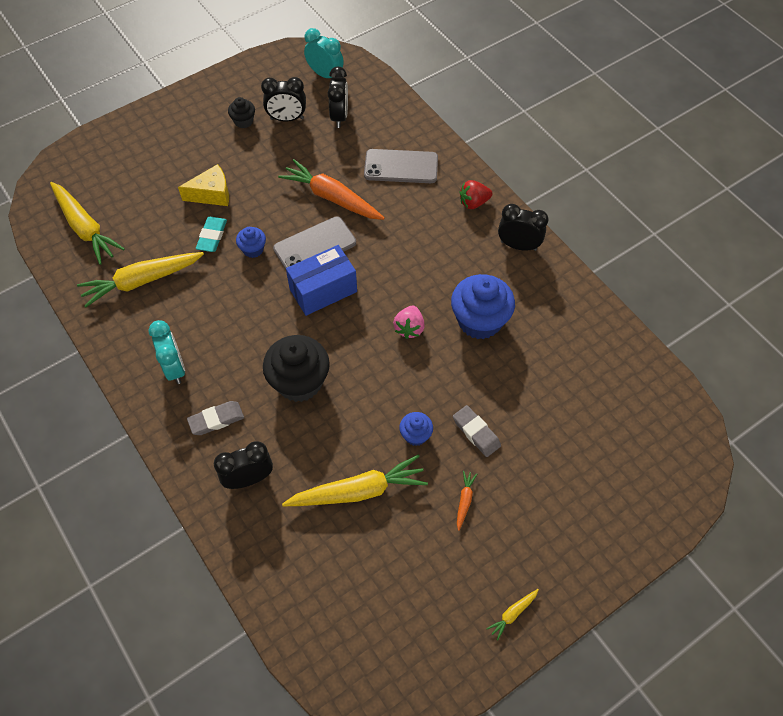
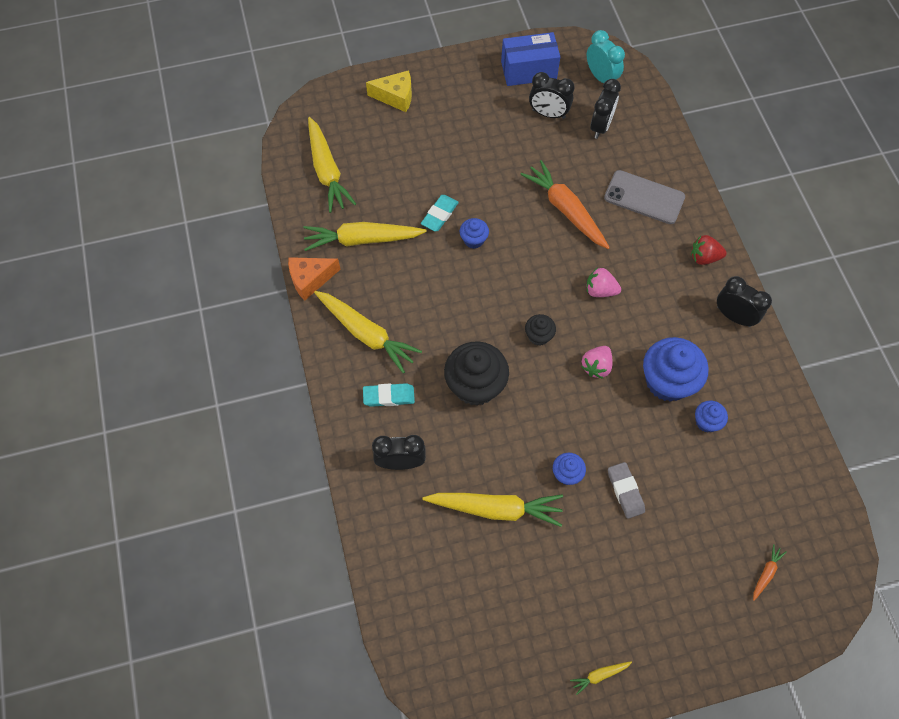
camera: 20 degrees right, 5 degrees up
turquoise clock [148,320,185,384] -> yellow carrot [314,291,422,374]
yellow cheese [178,164,229,206] -> yellow cheese moved to [366,70,412,112]
grey eraser [187,401,244,435] -> turquoise eraser [363,383,415,407]
black cupcake [228,97,255,128] -> black cupcake moved to [525,314,556,346]
grey phone [273,217,356,269] -> none
blue box [286,245,357,316] -> blue box moved to [501,32,560,86]
orange carrot [457,471,477,531] -> orange carrot moved to [753,544,786,601]
none -> orange cheese [288,257,341,301]
none -> pink strawberry [587,268,621,297]
none -> blue cupcake [695,401,728,432]

